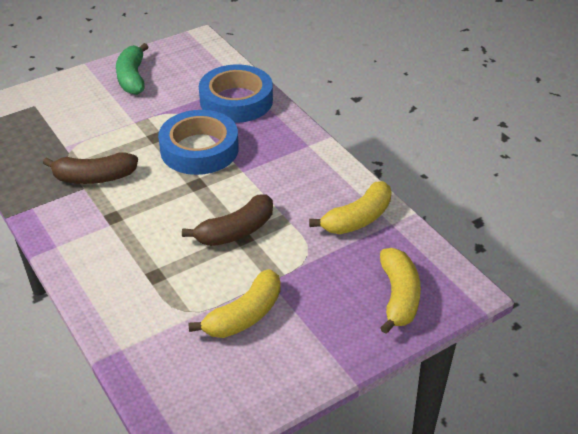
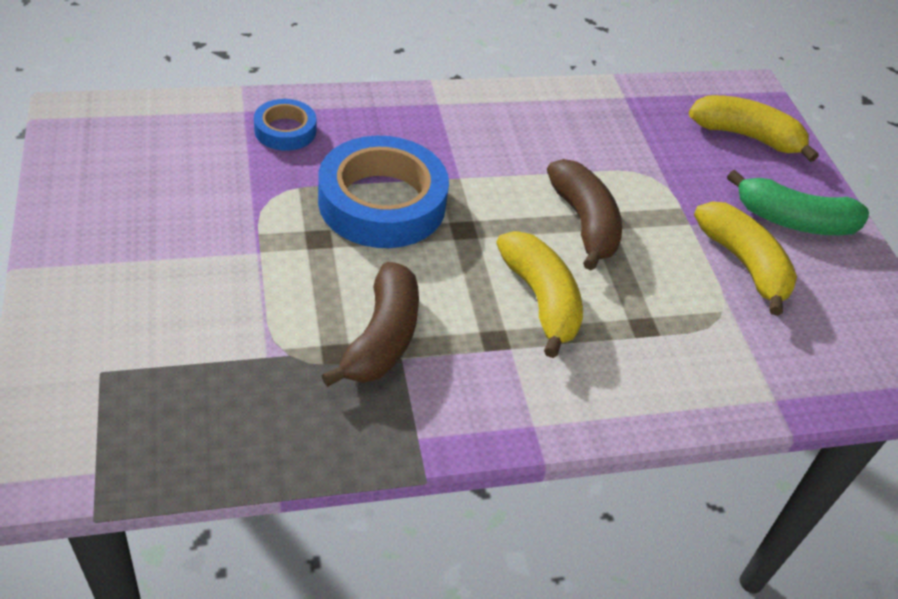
camera: 75 degrees left, 5 degrees up
green banana [116,43,148,95] -> green banana moved to [727,170,869,235]
blue tape [199,64,273,123] -> blue tape [254,99,316,151], size x0.51
yellow banana [309,181,392,234] -> yellow banana moved to [496,231,583,358]

